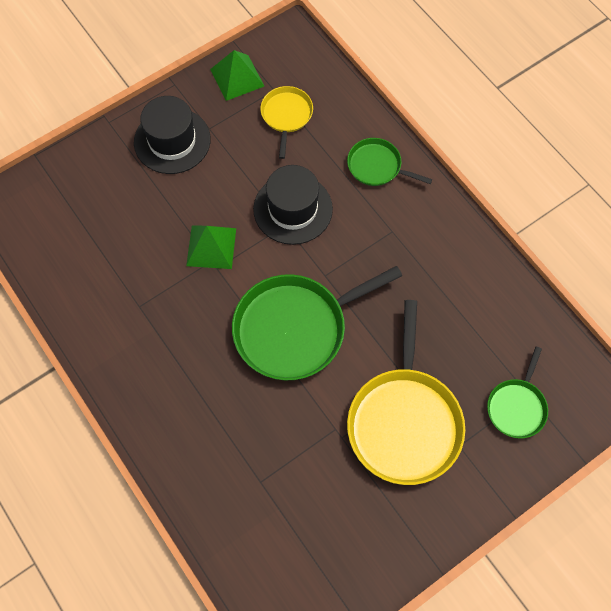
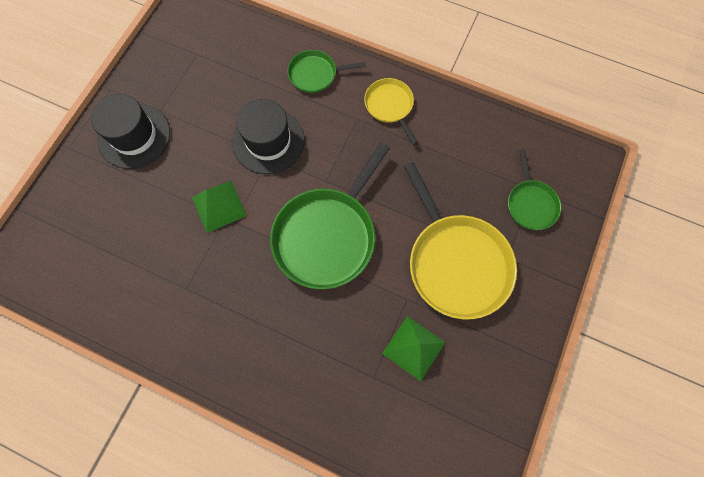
camera: 30 degrees left, 5 degrees up
green pyramid [210,50,264,101] -> green pyramid moved to [382,316,446,381]
yellow pan [260,86,313,159] -> yellow pan moved to [364,78,418,145]

